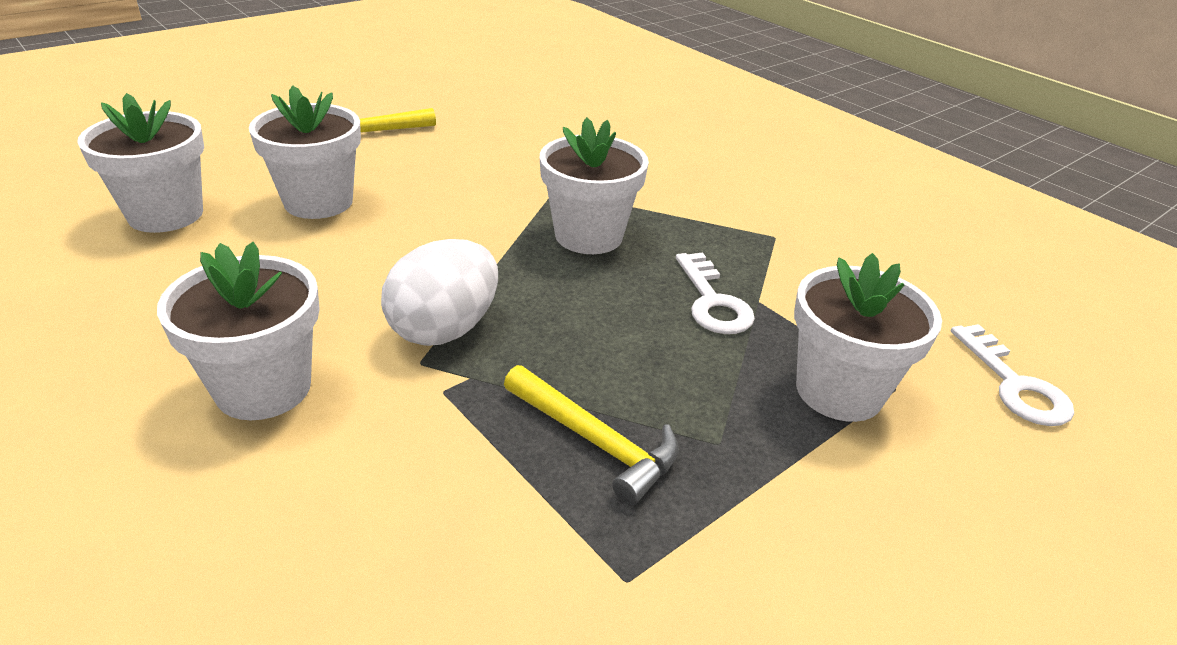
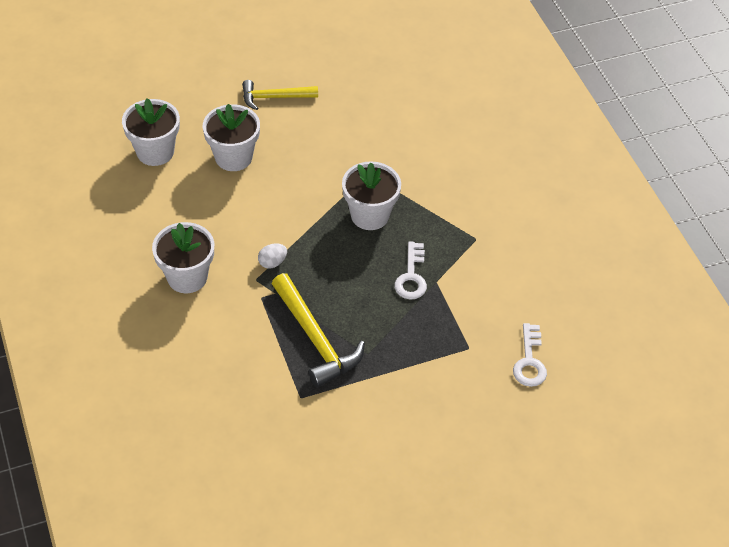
camera: 20 degrees right, 15 degrees up
white egg [381,239,498,346] -> white egg [258,243,287,269], size x0.51
yellow hammer [504,365,679,505] -> yellow hammer [272,273,365,387], size x1.52
white flower pot [794,253,942,422] -> none

